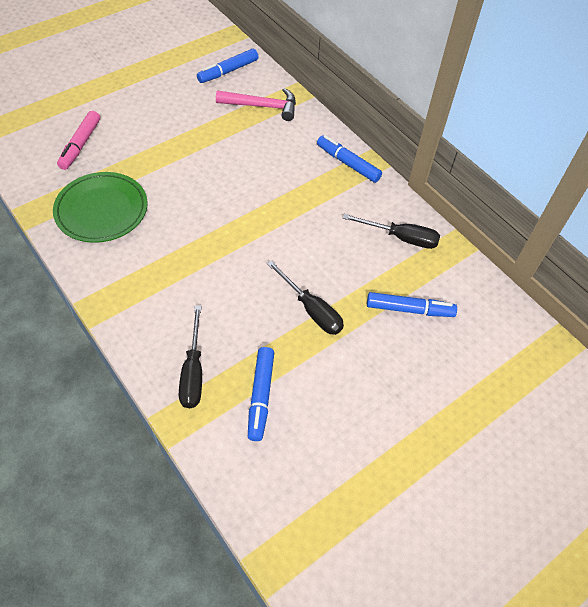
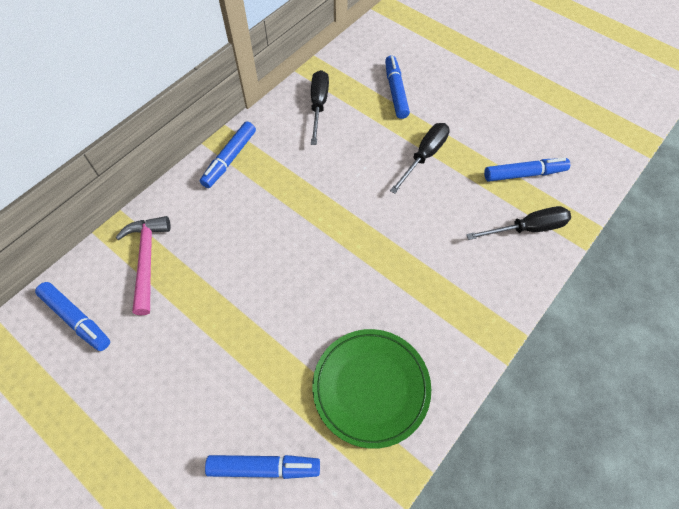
camera: 100 degrees left, 5 degrees up
pink marker [57,111,100,170] -> blue marker [205,455,320,479]

